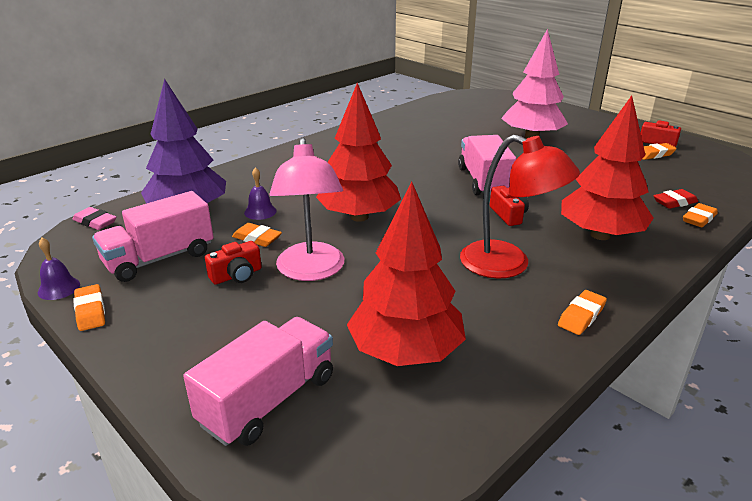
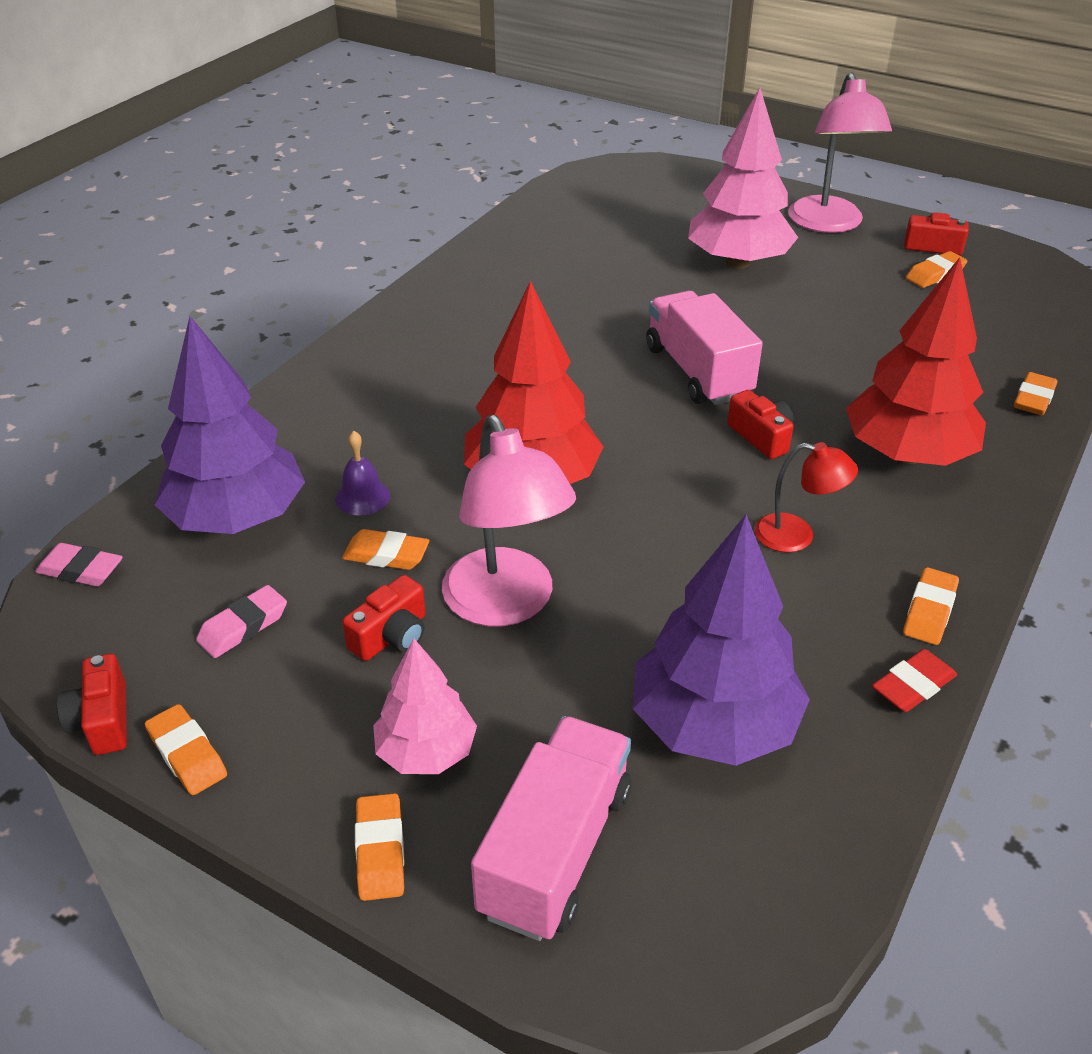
camera: 15 degrees left, 10 degrees up
purple bell [38,238,80,300] -> red camera [57,654,127,755]
pink truck [92,191,214,282] -> pink eraser [196,585,287,658]
red tree [347,182,466,366] -> purple tree [633,515,810,766]
red lamp [460,135,580,279] -> red lamp [755,442,858,552], size x0.55
red eraser [653,189,698,209] -> red eraser moved to [872,649,957,712]
none -> orange eraser [355,793,405,901]
none -> pink tree [373,639,477,774]
none -> pink lamp [788,72,892,233]

